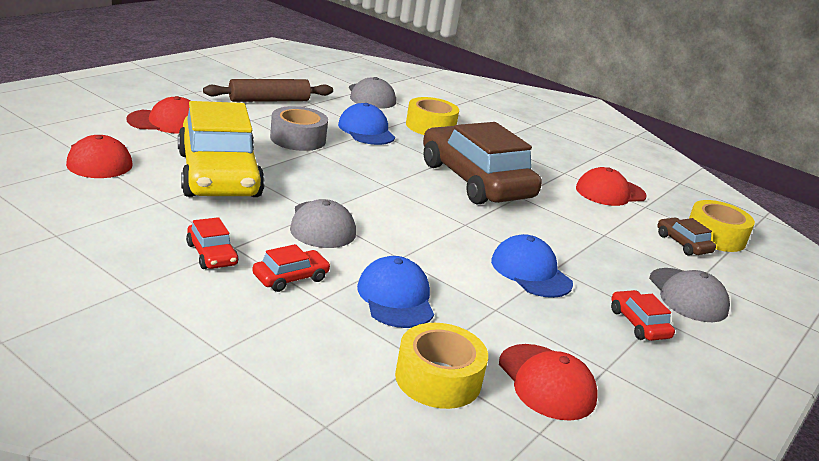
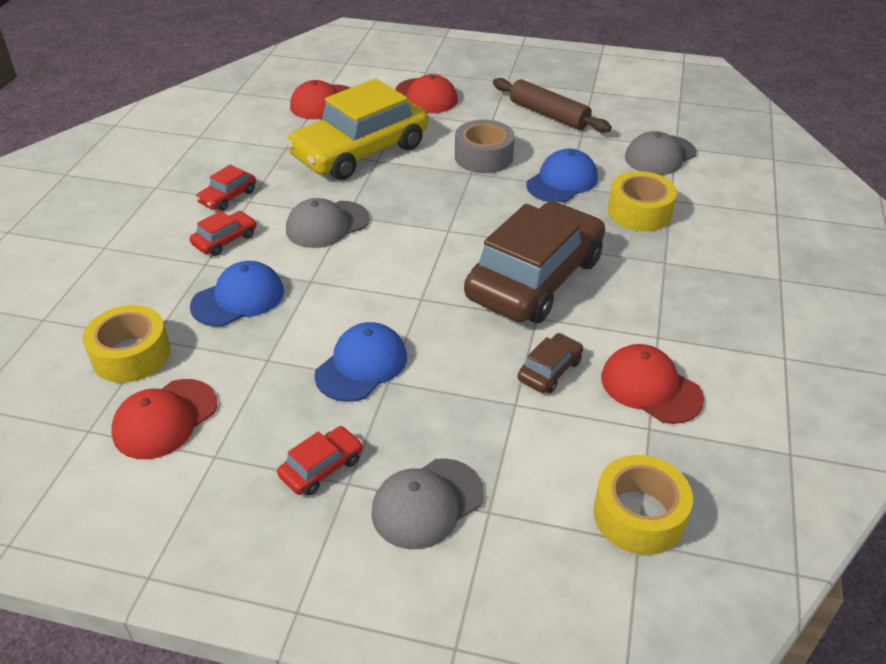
camera: 70 degrees right, 15 degrees up
red car [252,244,331,292] -> red car turned 75 degrees counterclockwise [190,211,256,256]
brown car [658,217,716,256] -> brown car moved to [518,333,583,393]

